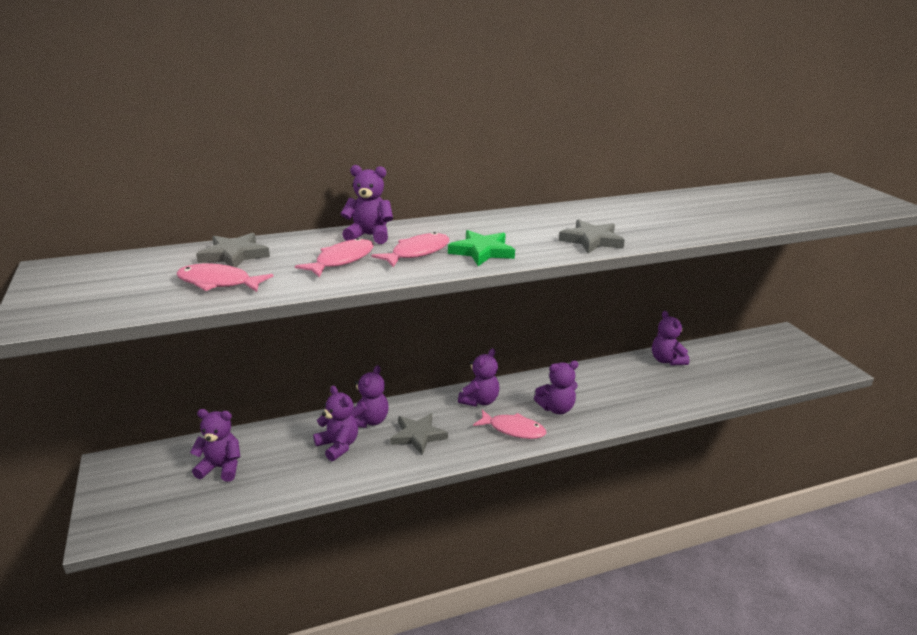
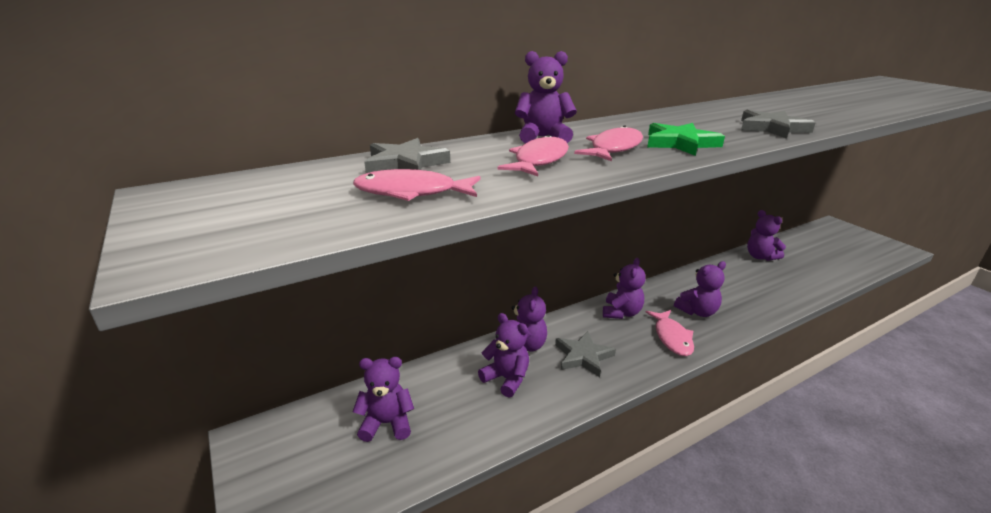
camera: 10 degrees left, 0 degrees up
pink fish [473,410,546,439] -> pink fish turned 75 degrees clockwise [645,310,694,356]

